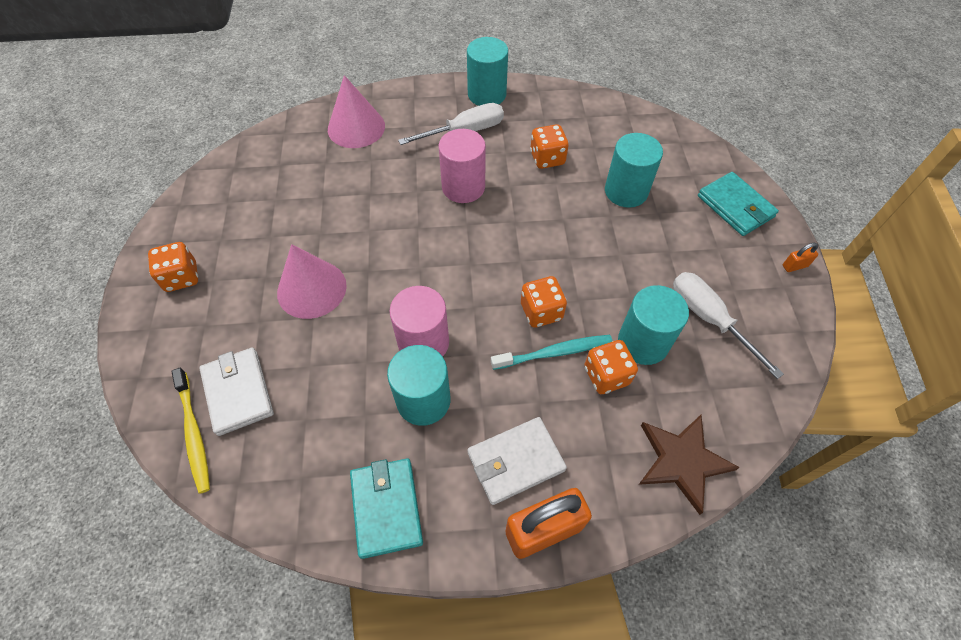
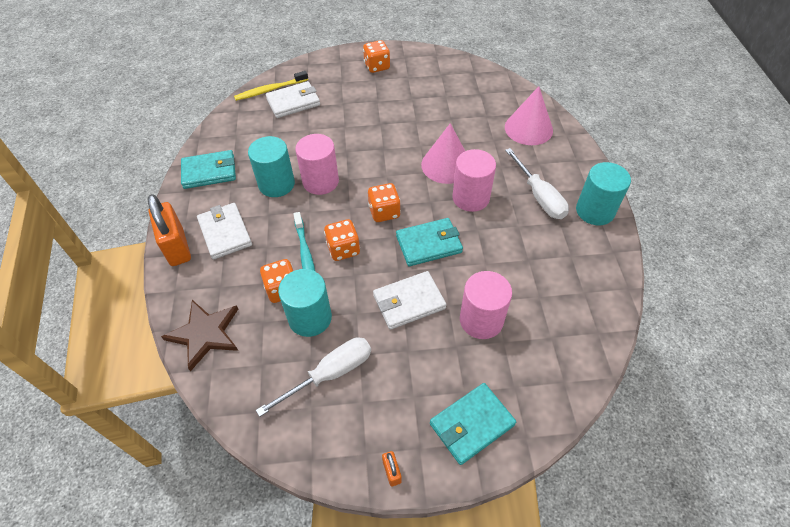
camera: 90 degrees right, 5 degrees down
pink cone [277,244,347,319] -> pink cone moved to [421,123,465,184]
orange dice [530,124,569,169] -> orange dice moved to [368,183,401,222]
turquoise cylinder [605,133,663,208] -> pink cylinder [460,271,512,339]
none -> white wallet [373,271,447,330]
none -> turquoise wallet [396,218,463,266]

